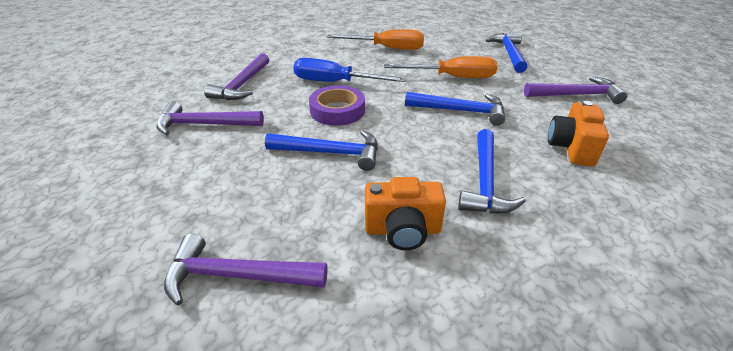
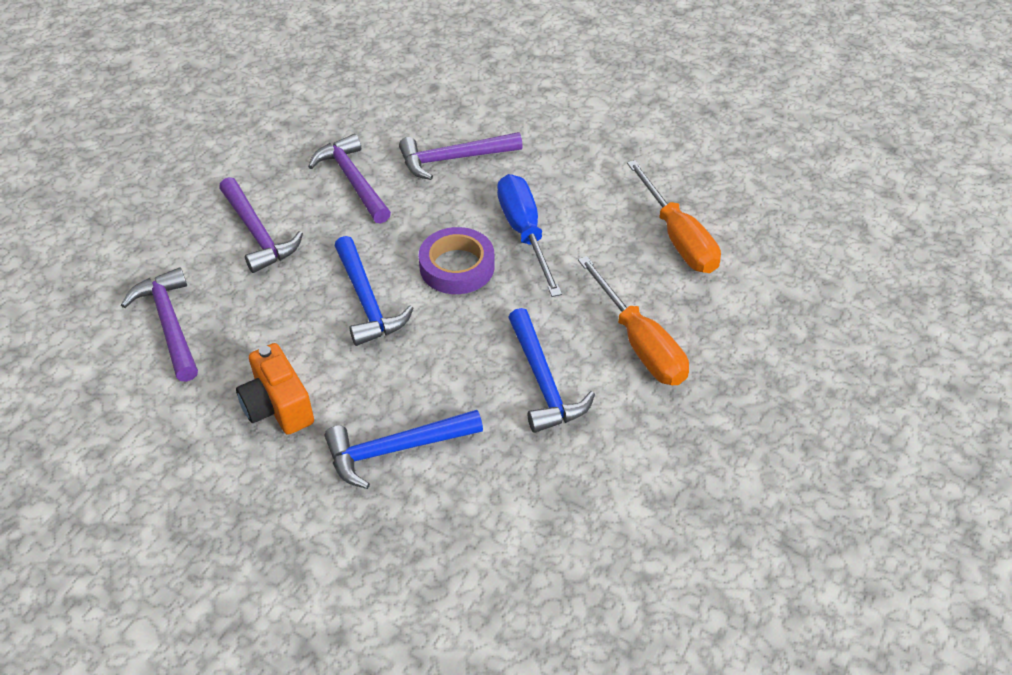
camera: 60 degrees right, 10 degrees up
blue hammer [486,33,527,73] -> none
purple hammer [524,76,628,104] -> purple hammer moved to [219,177,303,273]
orange camera [548,101,609,166] -> none

